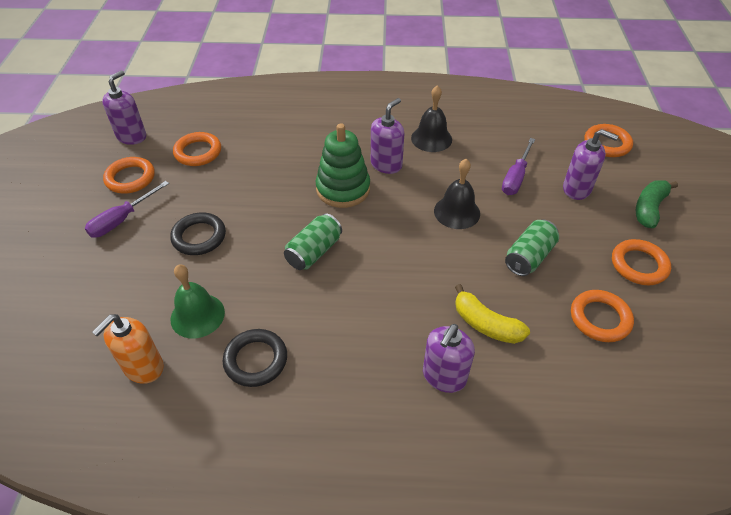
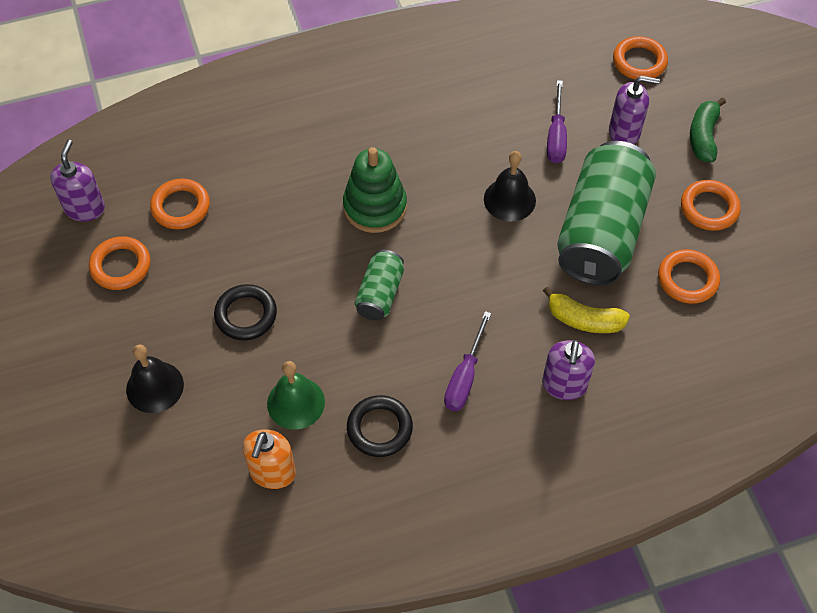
camera: 20 degrees left, 10 degrees up
purple screwdriver [85,181,169,238] -> purple screwdriver moved to [444,311,491,411]
purple soap dispenser [371,98,404,174] -> none
black bell [411,85,452,152] -> black bell moved to [126,344,184,413]
green can [505,219,559,276] -> green can [557,141,656,285], size x2.10

